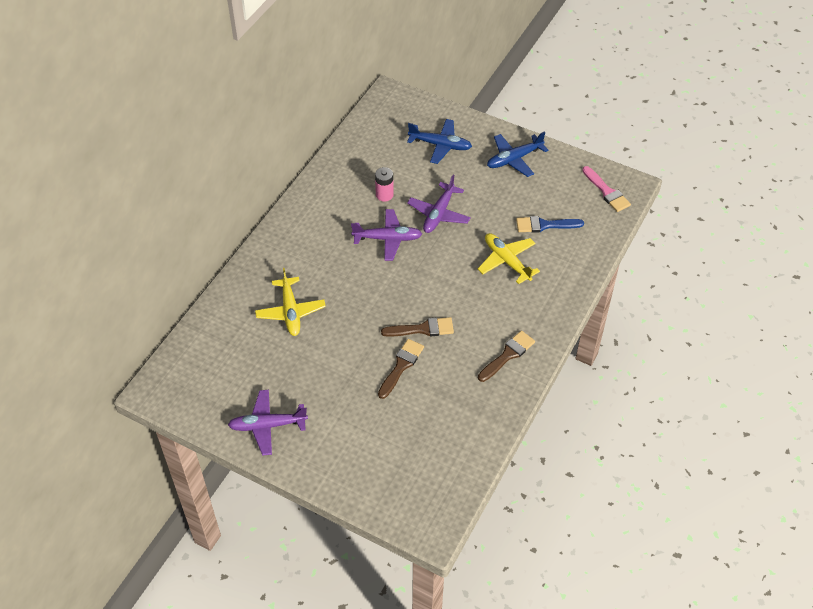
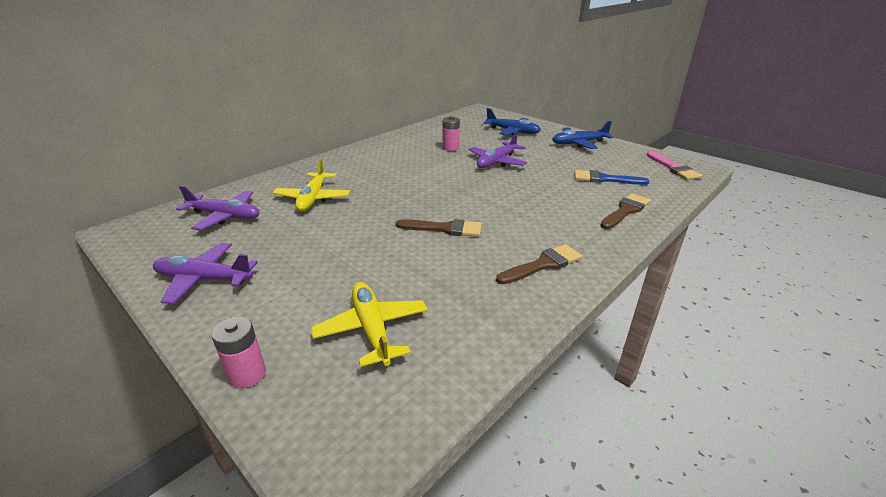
camera: 15 degrees right, 20 degrees down
purple plane [351,209,422,261] -> purple plane moved to [176,186,260,231]
brown brush [378,339,424,399] -> brown brush moved to [600,193,651,229]
yellow plane [478,233,540,284] -> yellow plane moved to [311,282,428,367]
none -> pink battery [211,317,266,388]

